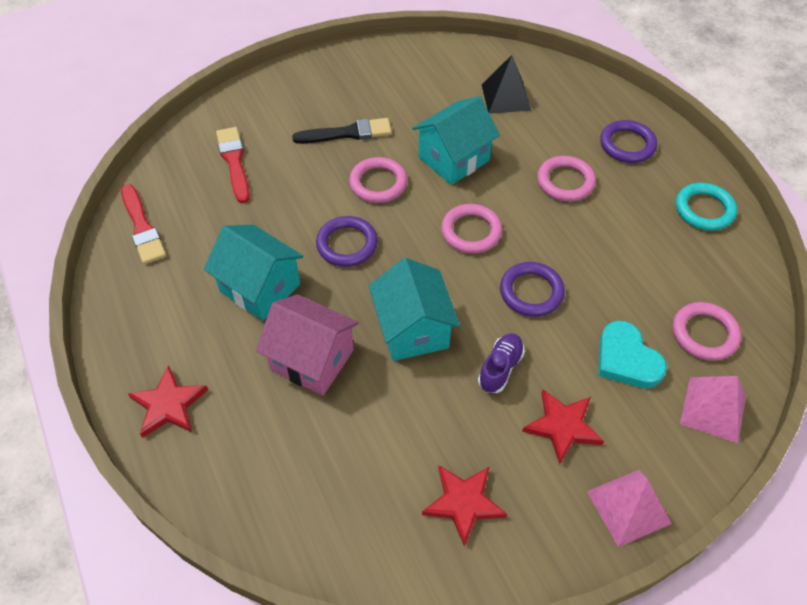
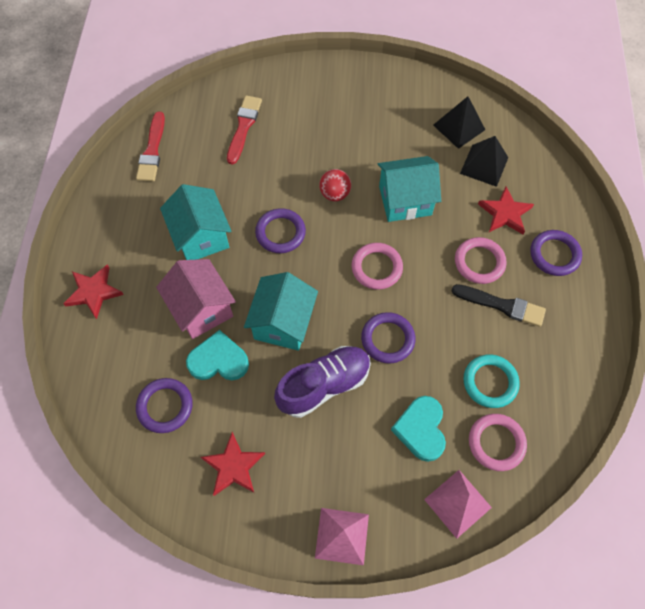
camera: 30 degrees right, 10 degrees up
black brush [292,118,392,144] -> black brush moved to [451,284,546,327]
pink ring [349,157,408,203] -> red ball [319,169,351,201]
purple shoe [478,333,525,393] -> purple shoe [274,346,371,418], size x1.77
red star [522,389,604,465] -> red star moved to [478,187,534,234]
turquoise ring [676,183,737,231] -> turquoise ring moved to [463,354,520,408]
none -> purple ring [136,378,193,433]
none -> turquoise heart [186,330,249,380]
none -> black pyramid [433,96,485,149]

